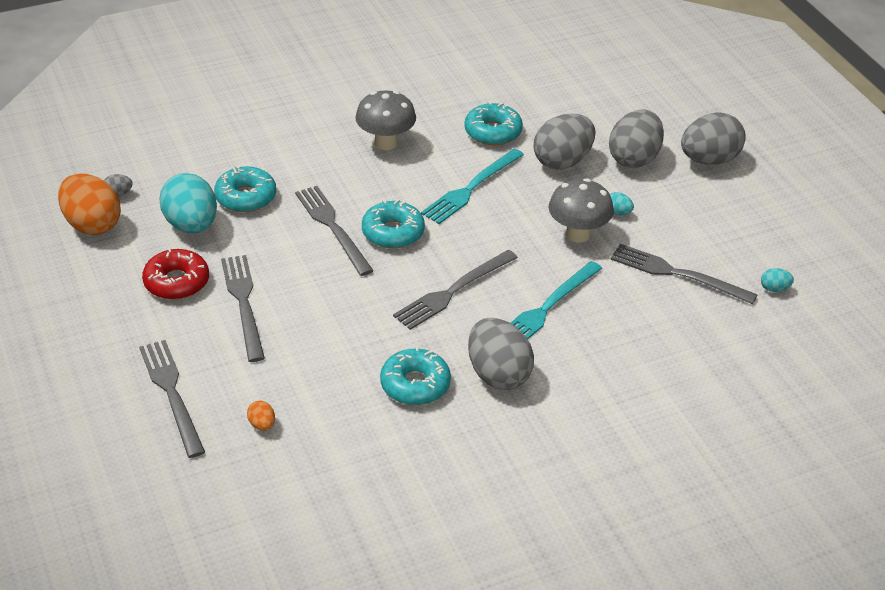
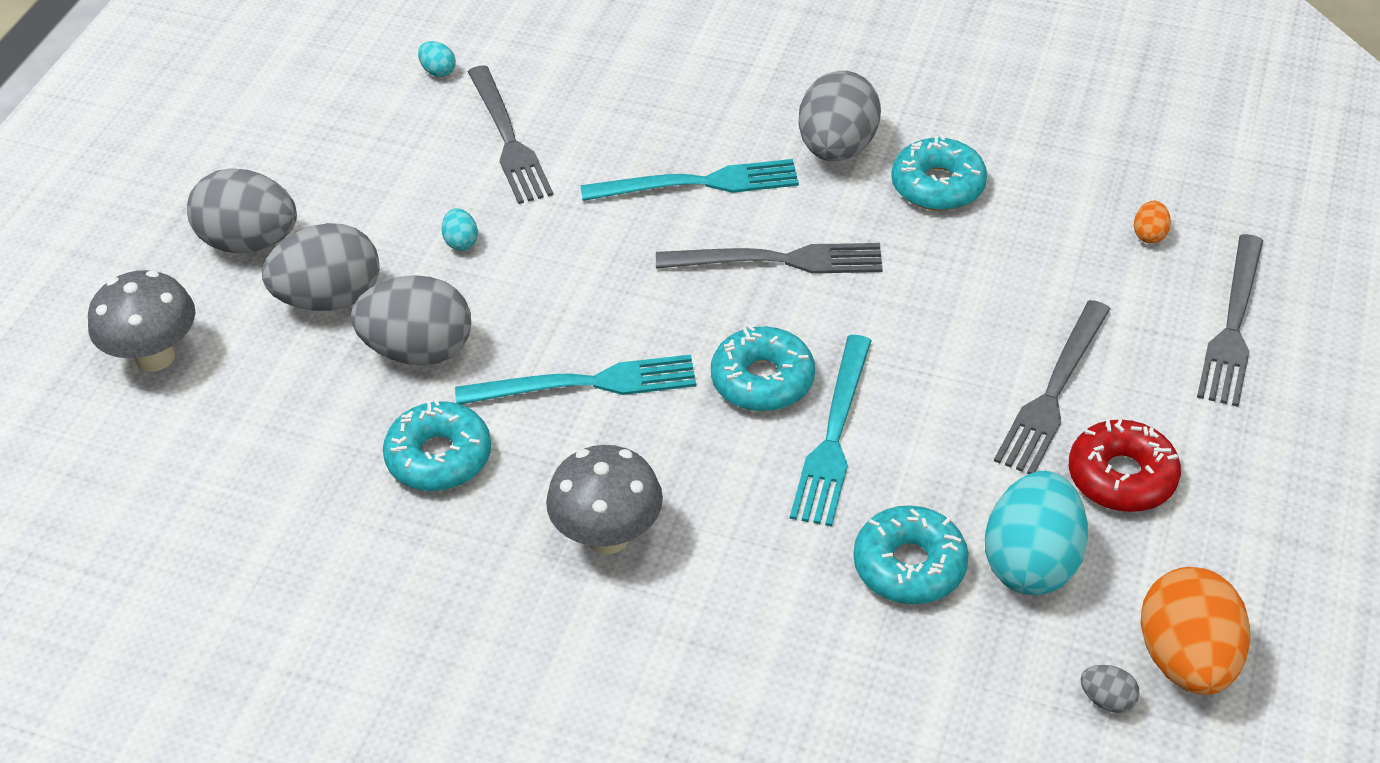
camera: 135 degrees left, 5 degrees up
grey fork [295,186,374,276] -> turquoise fork [790,335,872,527]
grey mushroom [549,178,614,243] -> grey mushroom moved to [88,270,196,372]

